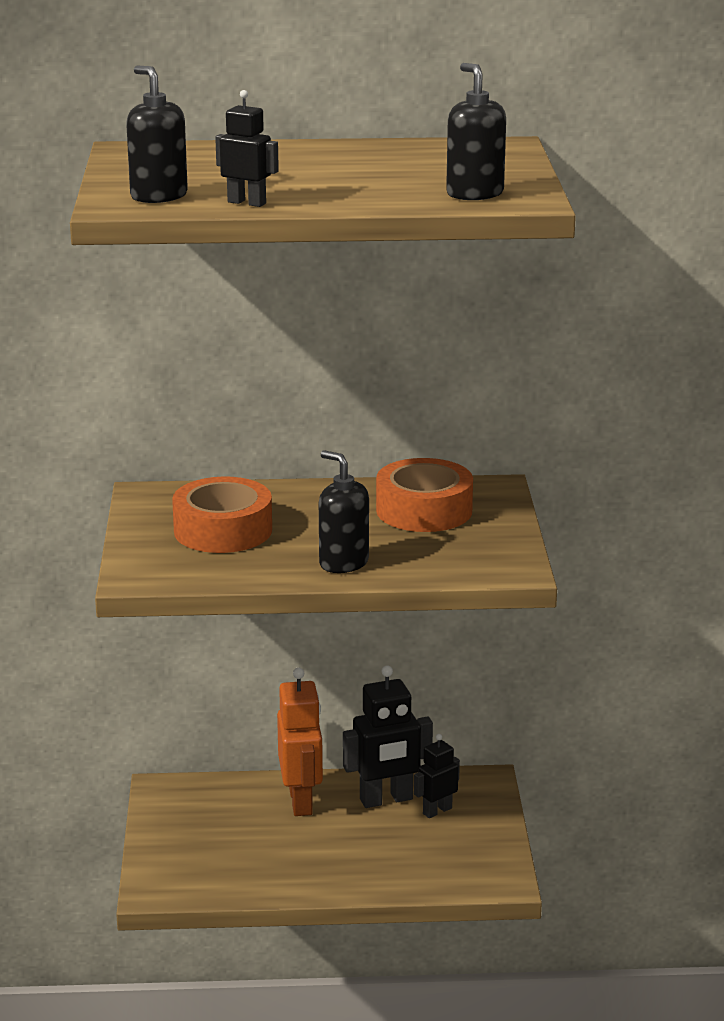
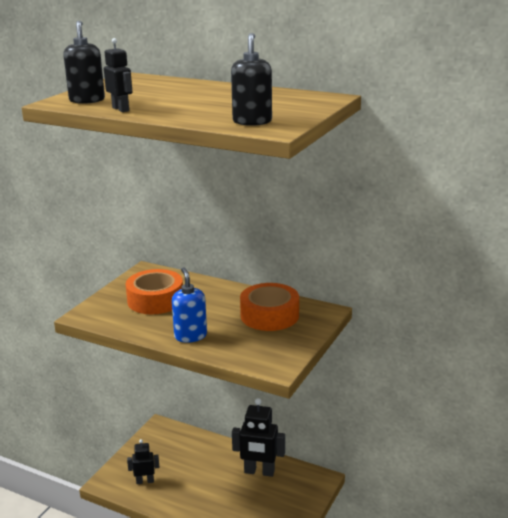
camera: 30 degrees right, 0 degrees up
orange robot [277,668,323,816] -> none
black soap dispenser [319,450,369,573] -> blue soap dispenser [172,267,207,343]
black robot [414,734,460,818] -> black robot moved to [127,439,159,484]

